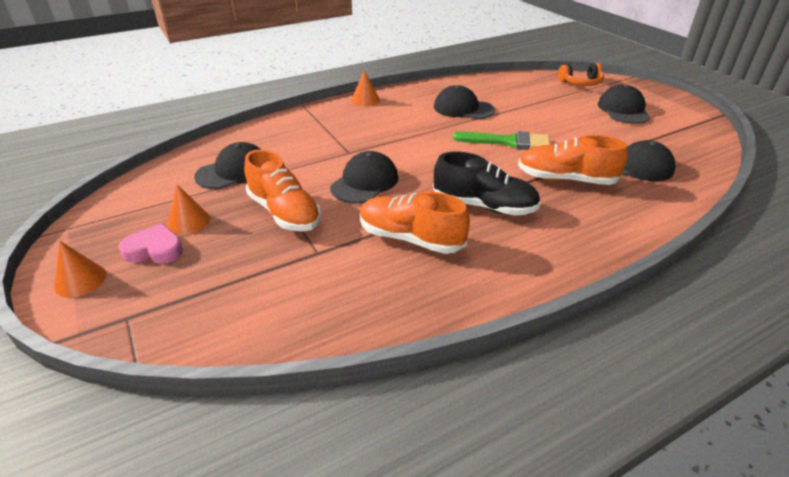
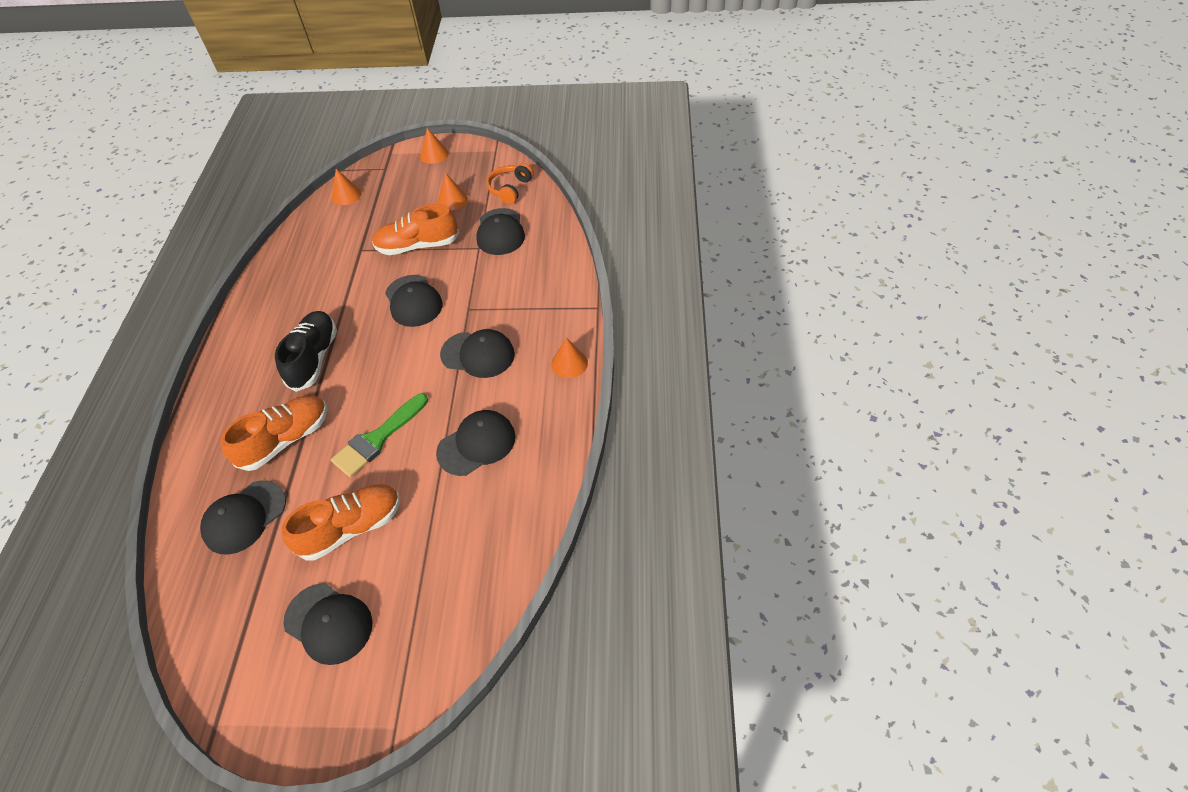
camera: 125 degrees right, 15 degrees up
pink heart [119,223,183,264] -> none
orange shoe [359,192,470,254] -> orange shoe moved to [281,484,400,561]
black shoe [433,152,541,216] -> black shoe turned 135 degrees clockwise [275,311,337,392]
orange headphones [558,63,604,86] -> orange headphones moved to [486,163,534,204]
none -> orange cone [332,169,362,205]
none -> black cap [440,329,515,378]

